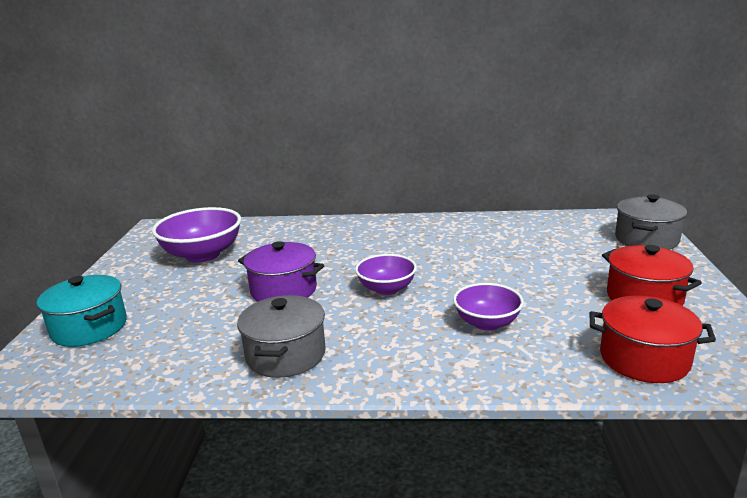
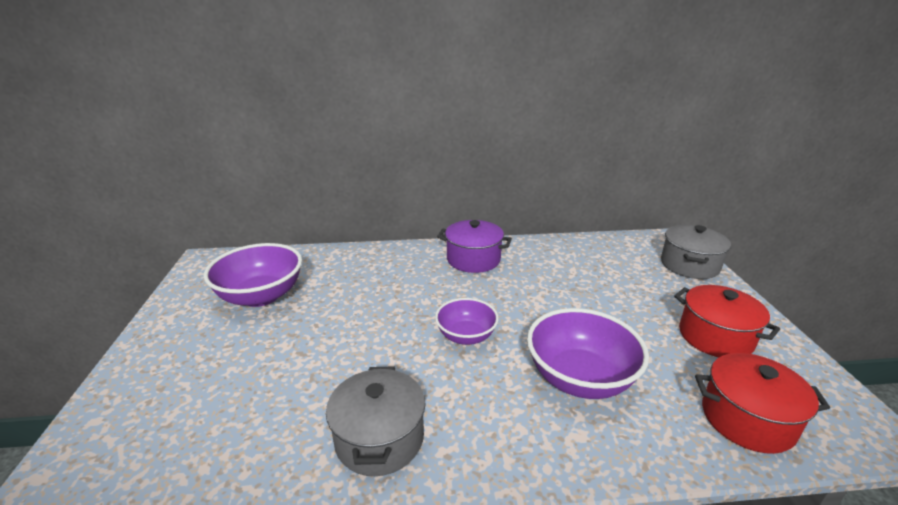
camera: 10 degrees left, 5 degrees up
turquoise pot [37,275,127,347] -> none
purple pot [238,241,324,302] -> purple pot moved to [437,220,512,273]
purple bowl [453,283,524,331] -> purple bowl [527,308,649,399], size x1.62

